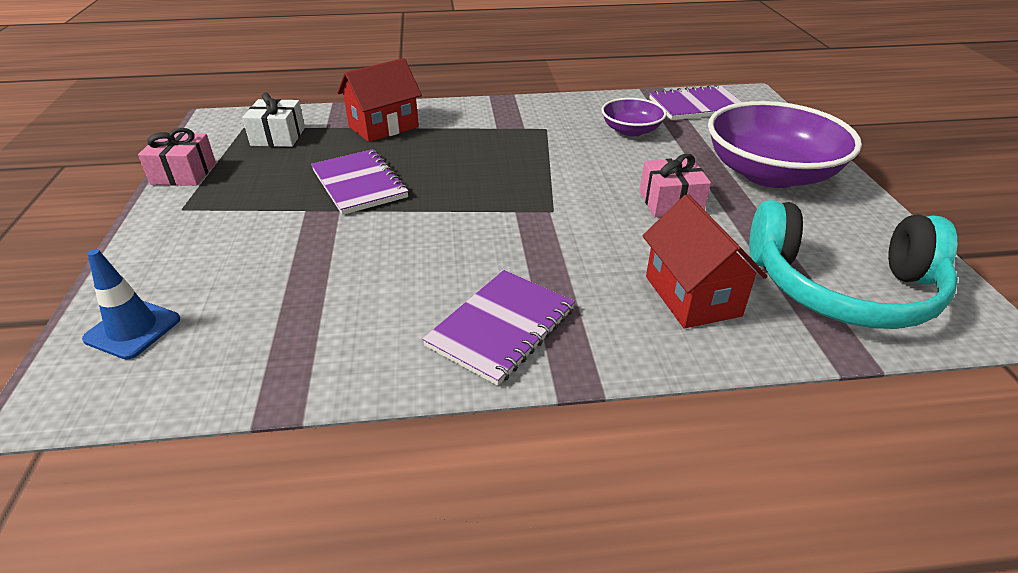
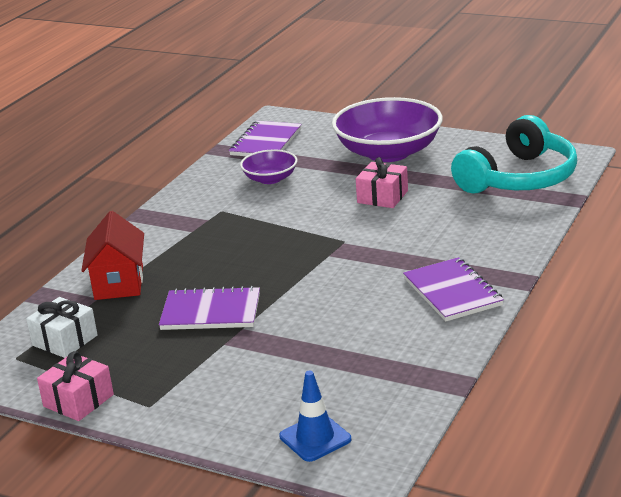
camera: 55 degrees left, 10 degrees down
red house [643,194,768,328] -> none

